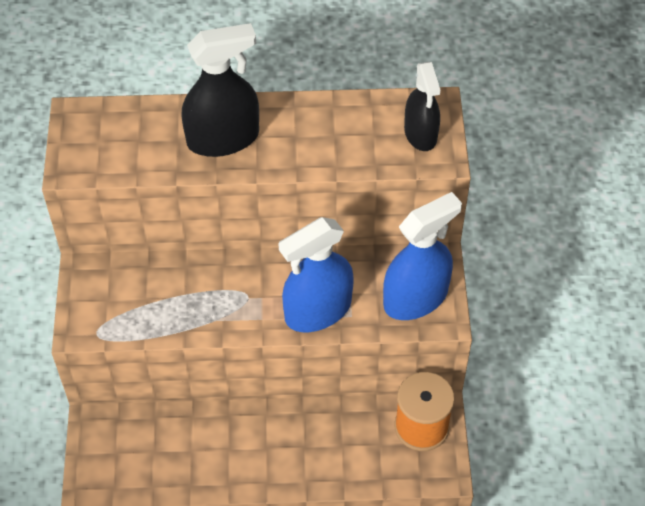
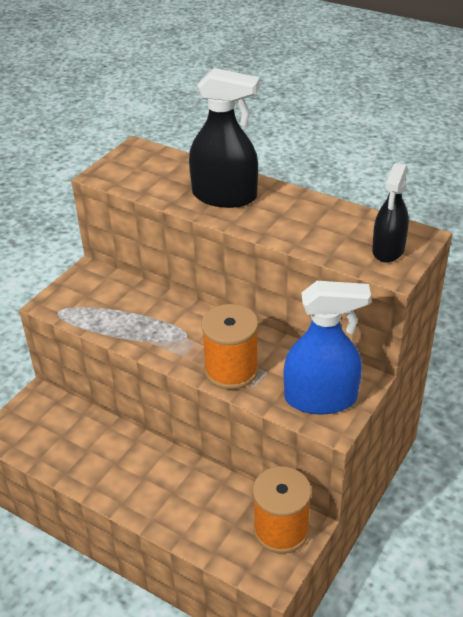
camera: 35 degrees right, 15 degrees down
blue spray bottle [278,217,354,332] -> orange spool [201,304,259,390]

